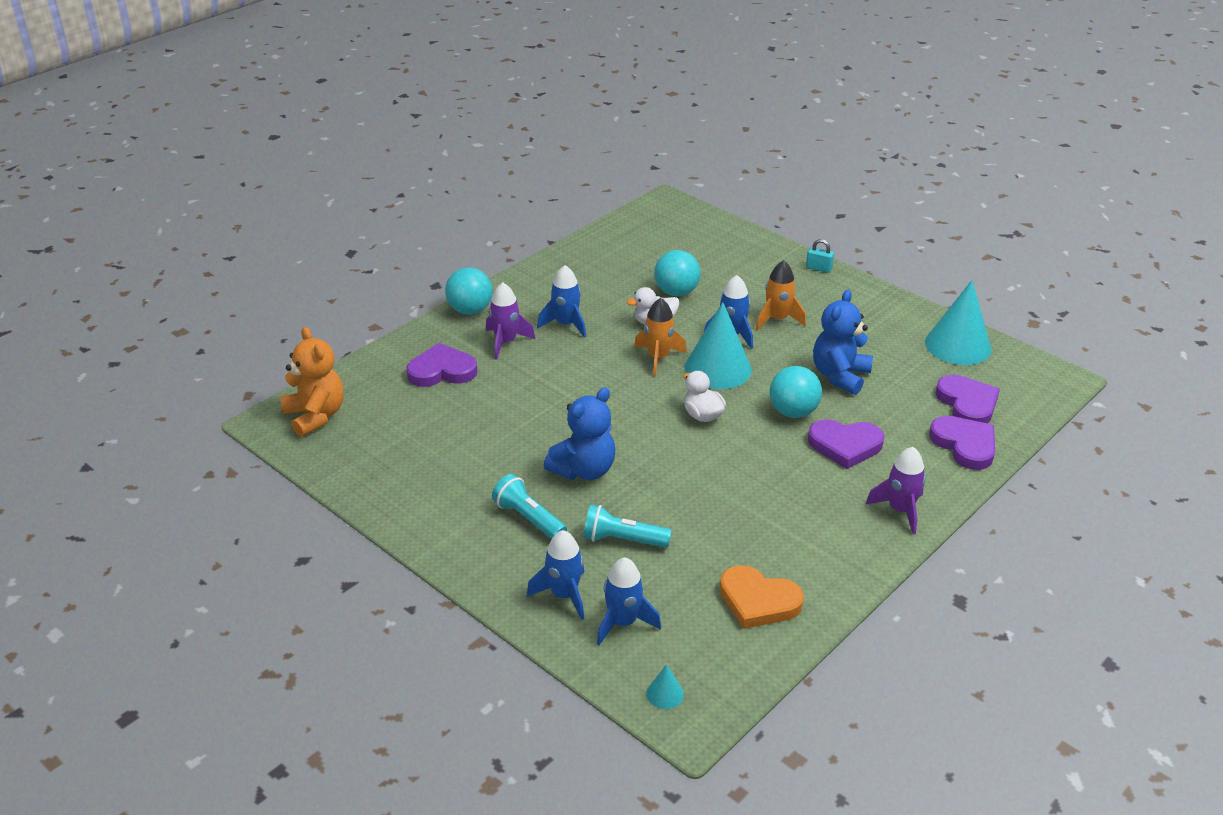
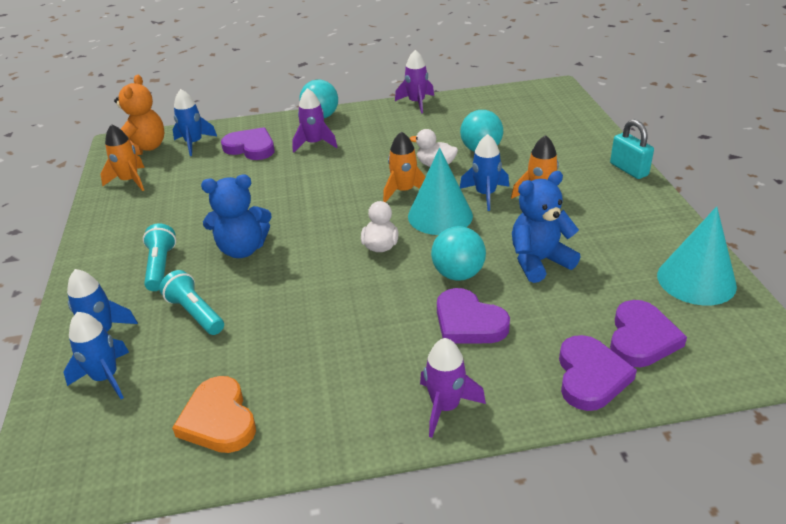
camera: 40 degrees right, 0 degrees up
blue rocket [537,265,586,338] -> blue rocket moved to [172,89,217,156]
turquoise cone [646,664,684,709] -> none
turquoise padlock [806,239,834,273] -> turquoise padlock [610,119,654,179], size x1.59
none -> orange rocket [100,124,145,191]
none -> purple rocket [395,50,434,114]

